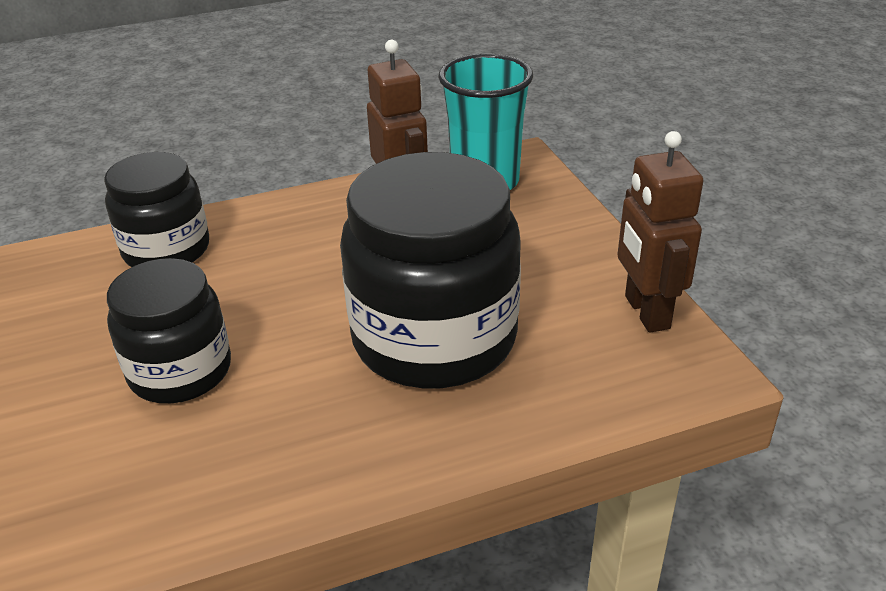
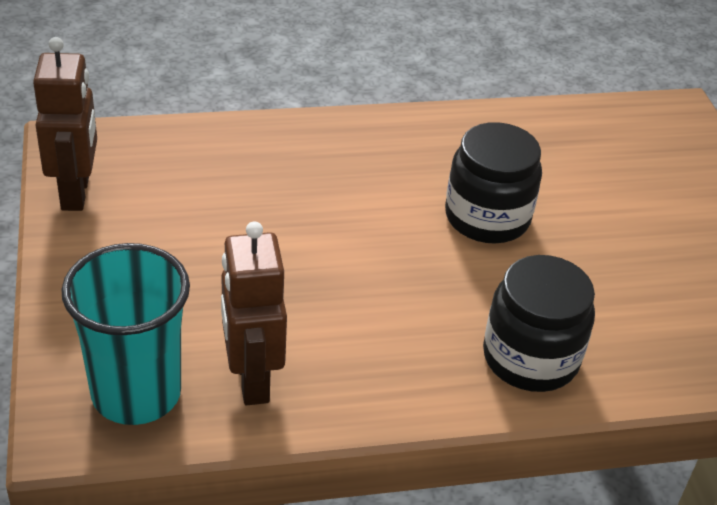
camera: 175 degrees left, 5 degrees up
black jar [340,152,521,389] -> none

